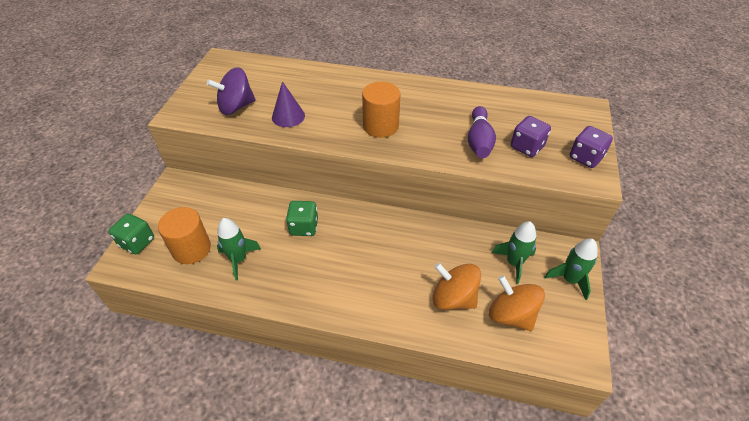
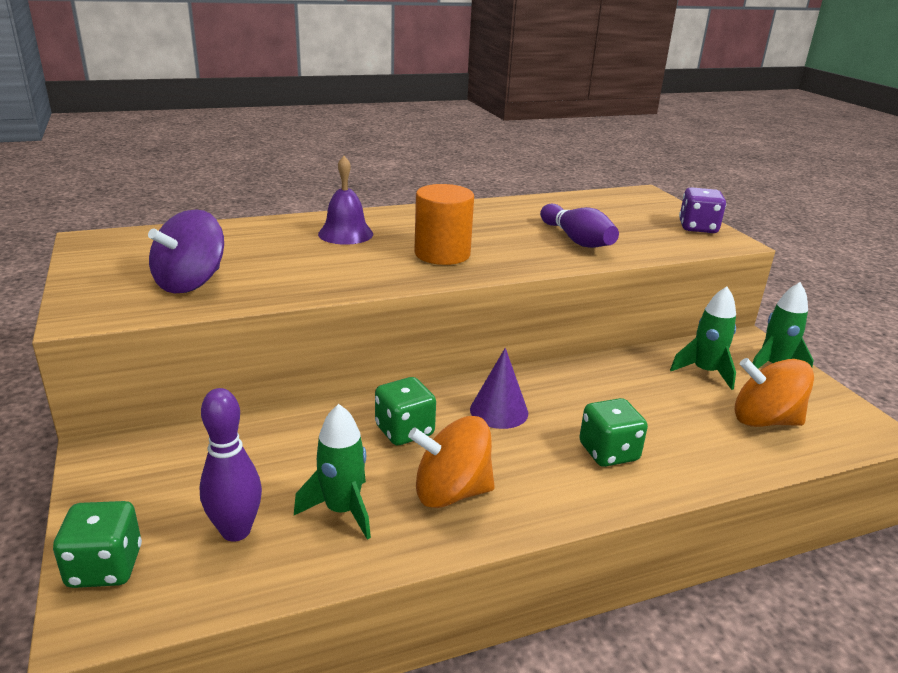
camera: 35 degrees left, 20 degrees down
orange cylinder [158,207,211,264] -> purple bowling pin [200,388,262,542]
purple cone [272,81,305,127] -> purple cone moved to [470,348,528,429]
orange spinning top [432,263,481,310] -> orange spinning top moved to [408,416,495,508]
purple dice [511,116,551,157] -> none
none -> purple bell [318,156,373,245]
none -> green dice [579,398,648,467]

